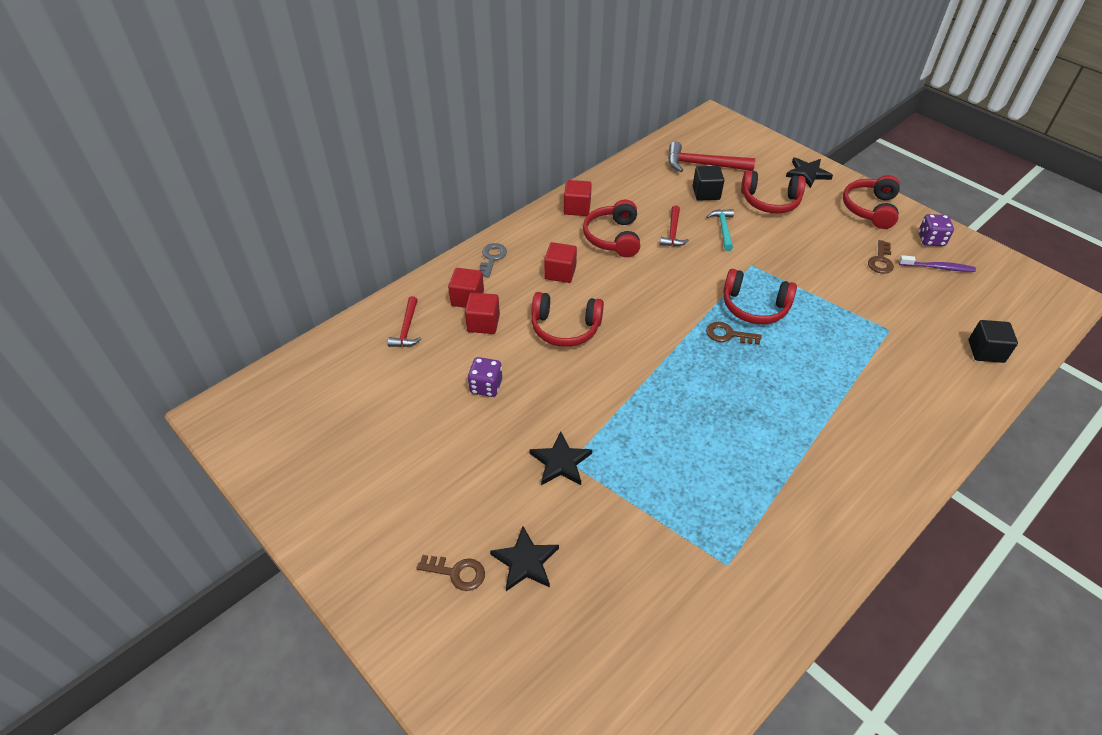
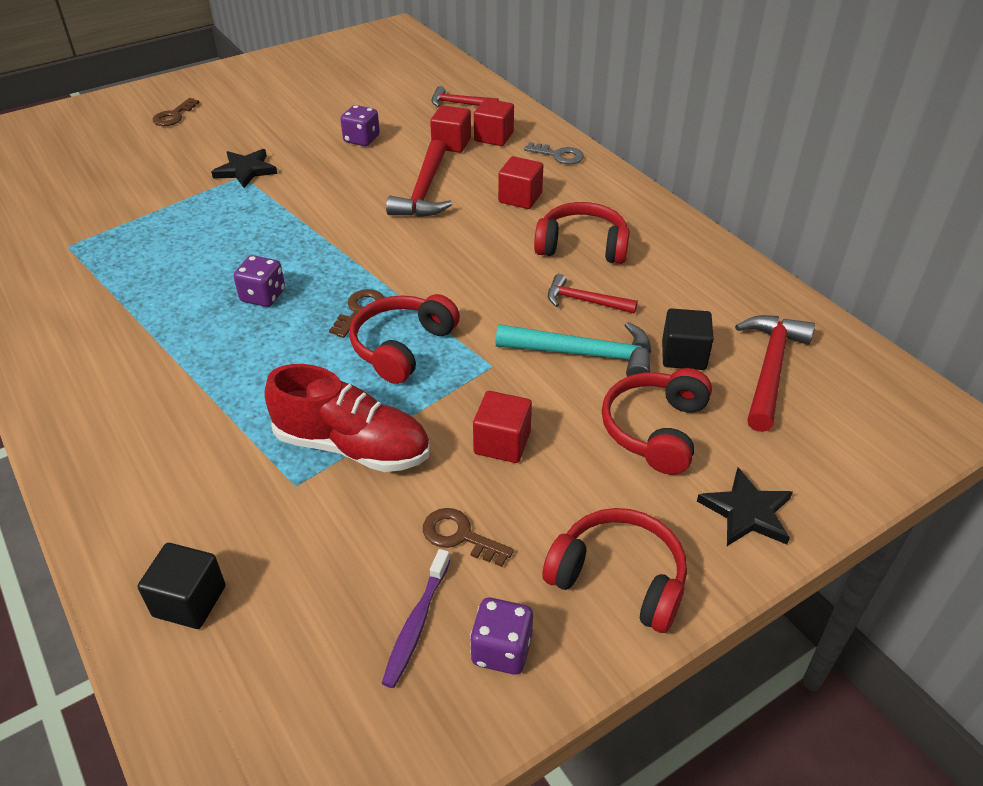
camera: 100 degrees right, 5 degrees down
black star [490,526,559,591] -> none
red headphones [531,292,604,347] -> red hammer [386,140,452,217]
red cube [564,180,592,216] -> red cube moved to [473,391,532,463]
turquoise hammer [706,209,734,251] -> turquoise hammer [496,322,652,377], size x1.62
none -> purple dice [234,255,285,307]
none -> red shoe [265,364,430,472]

